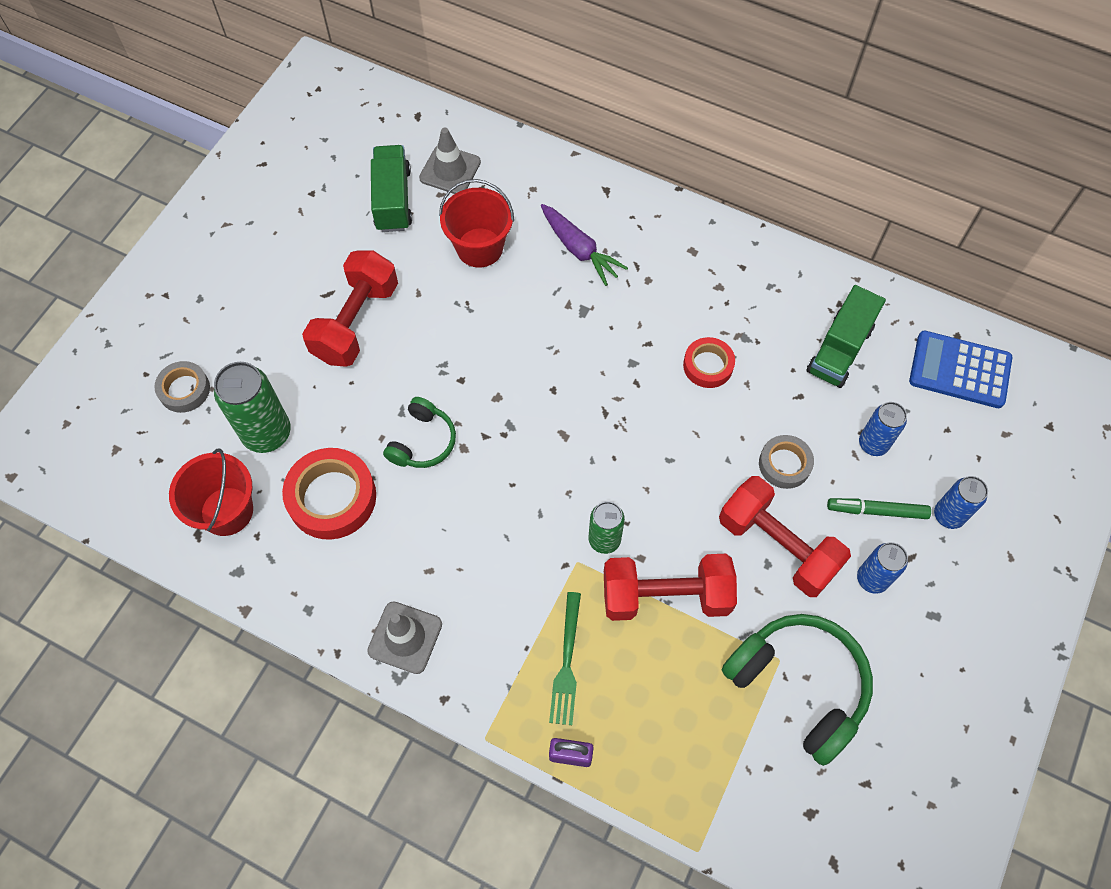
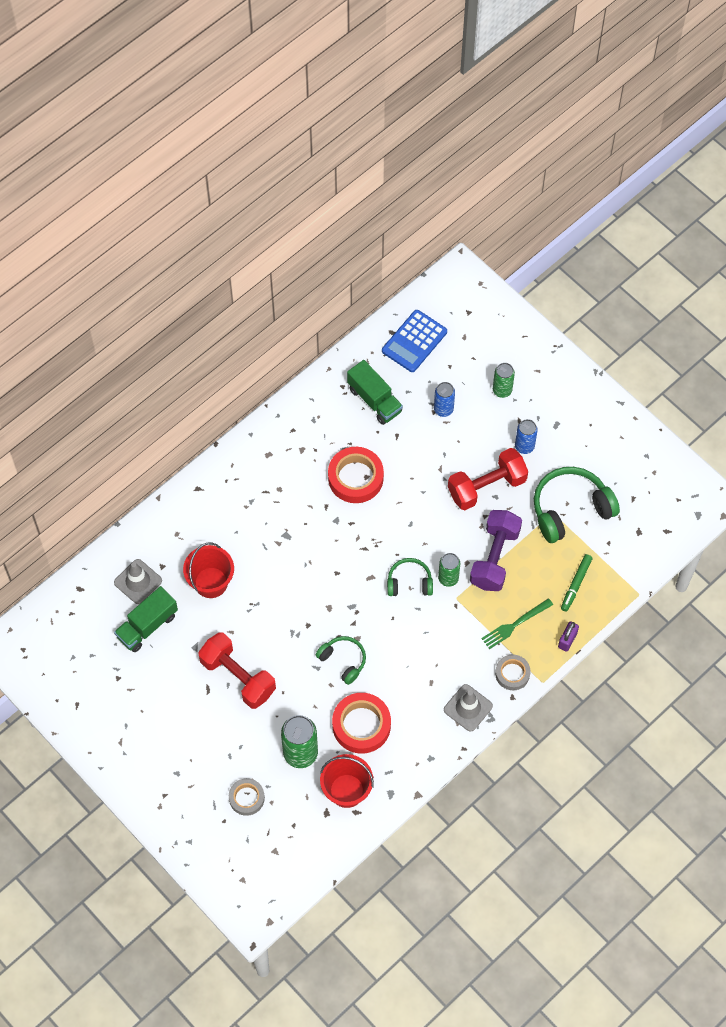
camera: 70 degrees left, 0 degrees up
green truck [371,145,412,232] -> green truck turned 60 degrees counterclockwise [114,586,178,652]
purple carrot [541,204,628,286] -> none
green fork [549,592,581,725] -> green fork turned 120 degrees clockwise [481,598,553,649]
red dumbbell [604,554,737,621] -> purple dumbbell [470,510,522,591]
red tape [683,337,735,388] -> red tape [328,447,384,503], size x1.67
grey tape [759,435,814,489] -> grey tape moved to [495,654,531,690]
green marker [827,498,931,519] -> green marker moved to [561,554,592,612]
blue can [934,476,988,529] -> green can [493,363,515,398]
none -> green headphones [387,558,433,596]

